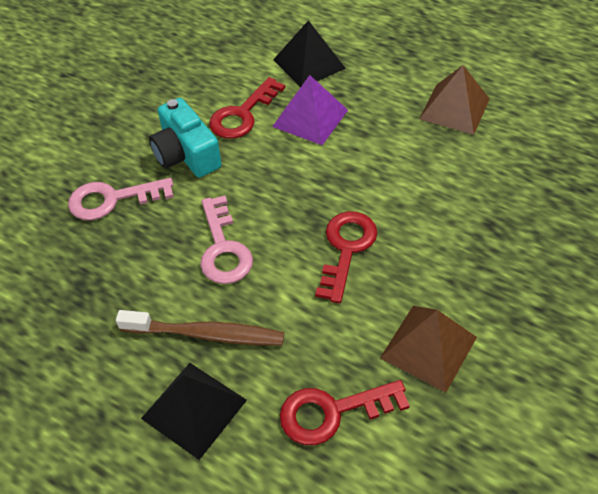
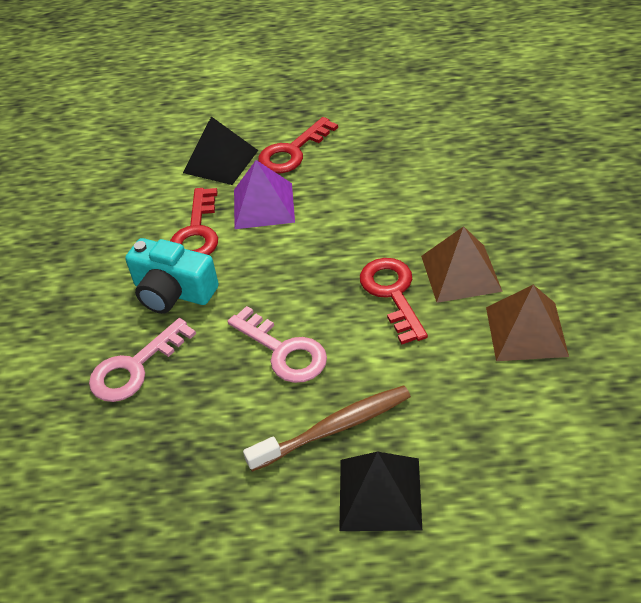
camera: 30 degrees left, 5 degrees down
red key [280,380,410,445] -> red key moved to [258,117,338,173]
brown pyramid [419,65,490,135] -> brown pyramid moved to [421,226,503,303]

